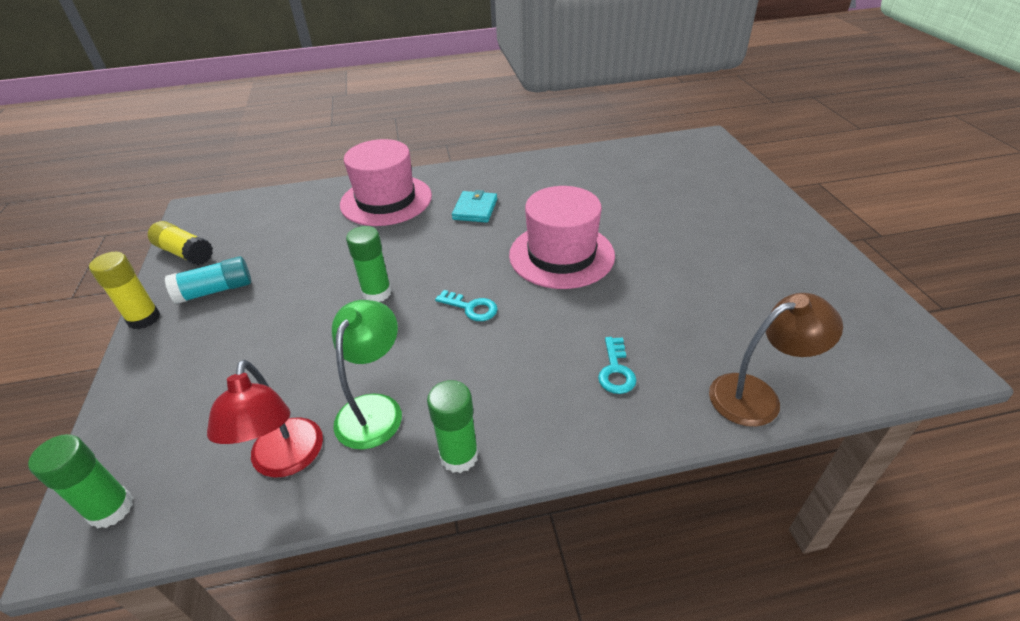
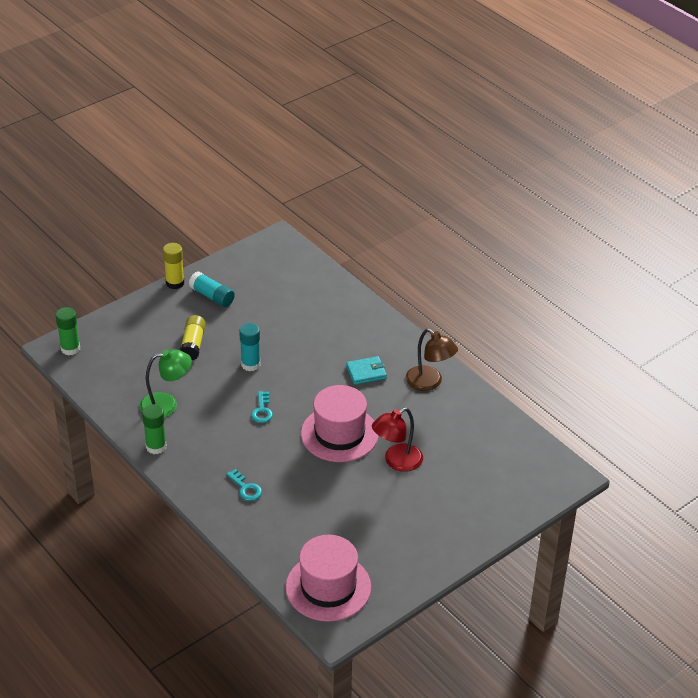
camera: 60 degrees right, 0 degrees up
yellow glue stick [148,221,213,265] -> yellow glue stick moved to [180,315,206,360]
red lamp [207,360,323,478] -> red lamp moved to [372,408,423,472]
pink hat [340,139,432,226] -> pink hat moved to [286,535,371,622]
green glue stick [346,226,392,302] -> turquoise glue stick [239,323,261,371]
turquoise key [598,337,637,394] -> turquoise key turned 105 degrees counterclockwise [226,469,262,501]
brown lamp [709,293,843,427] -> brown lamp moved to [405,329,458,391]

